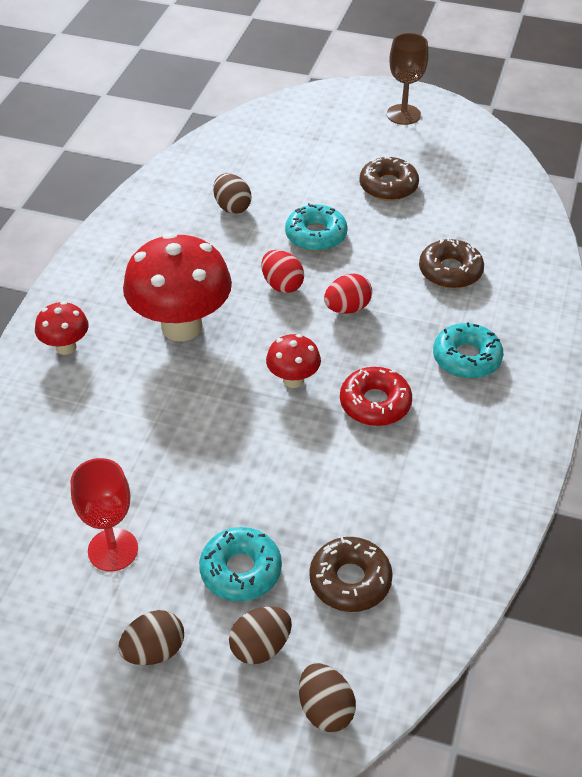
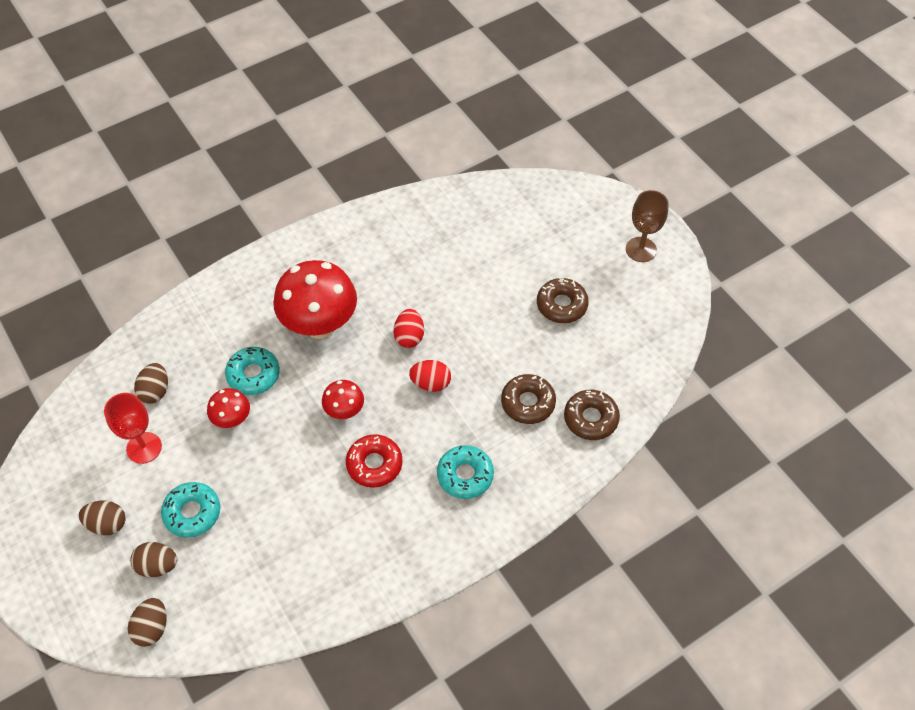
camera: 40 degrees right, 10 degrees up
red mushroom [35,301,89,355] -> red mushroom moved to [207,388,250,428]
brown egg [213,173,251,214] -> brown egg moved to [134,363,168,404]
turquoise donut [285,203,348,251] -> turquoise donut moved to [225,347,280,395]
brown donut [309,537,393,612] -> brown donut moved to [564,390,620,440]

